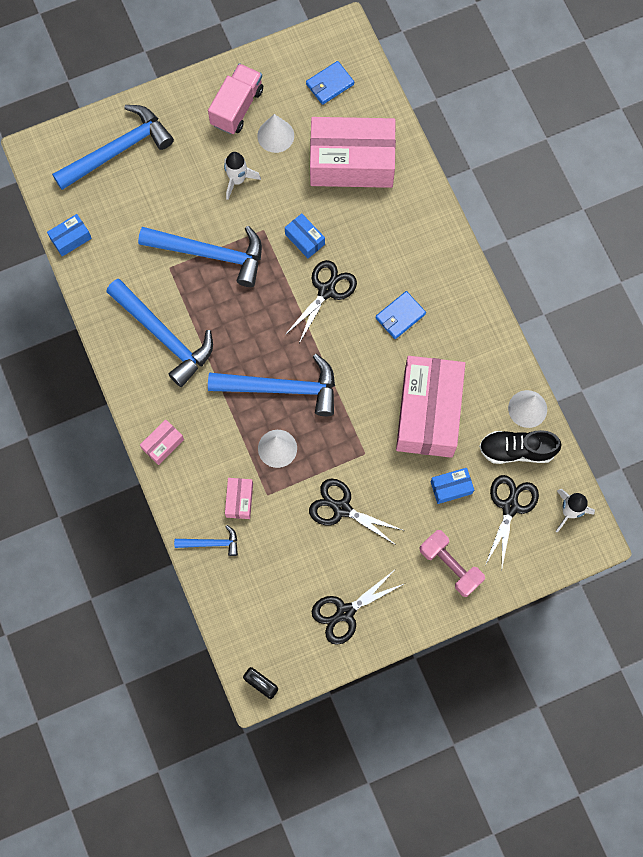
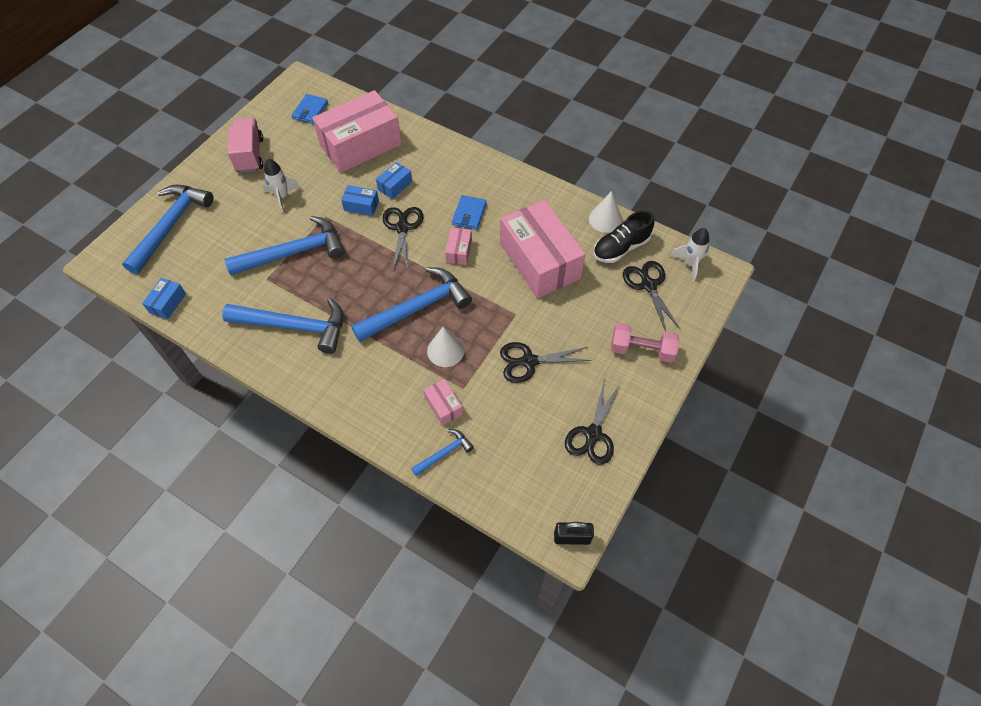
camera: 35 degrees left, 15 degrees down
pink box [140,419,184,465] -> pink box moved to [445,227,472,265]
white cone [257,114,294,153] -> none
blue box [431,468,474,504] -> blue box moved to [376,162,412,199]

